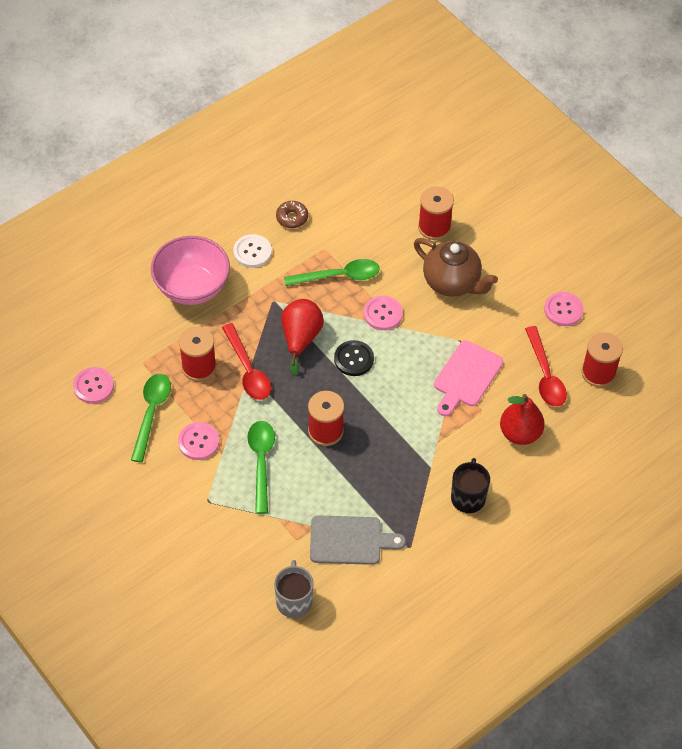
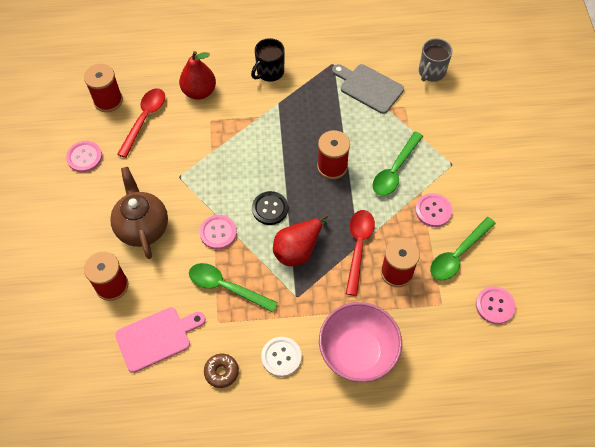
camera: 145 degrees left, 5 degrees up
pink cutting board [434,340,503,416] -> pink cutting board moved to [115,307,206,373]

